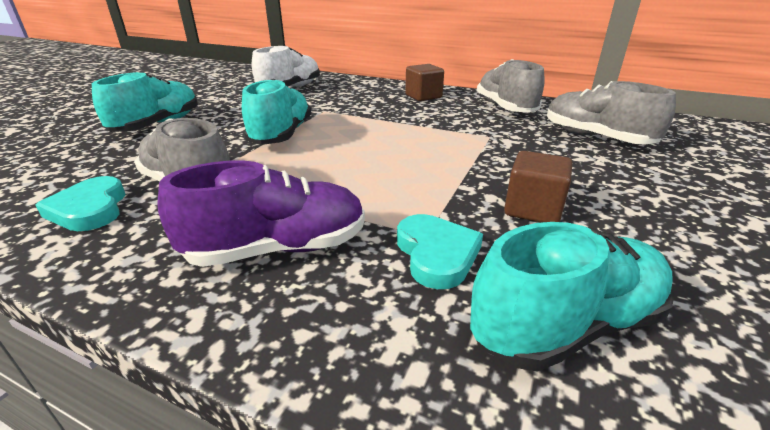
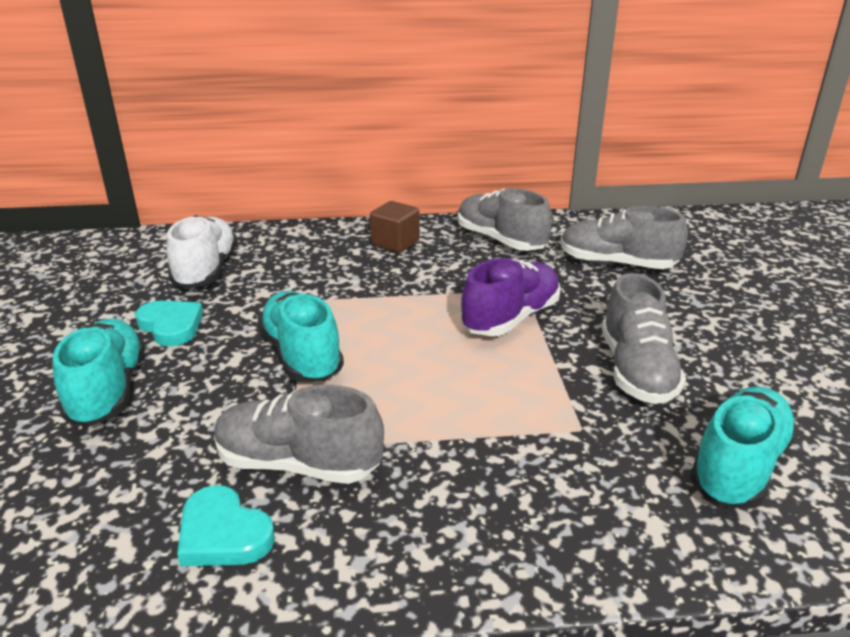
camera: 30 degrees left, 0 degrees up
purple shoe [158,160,365,267] -> purple shoe moved to [461,258,561,336]
turquoise heart [397,214,483,289] -> turquoise heart moved to [135,301,203,347]
brown cube [504,151,572,223] -> grey shoe [602,273,686,404]

